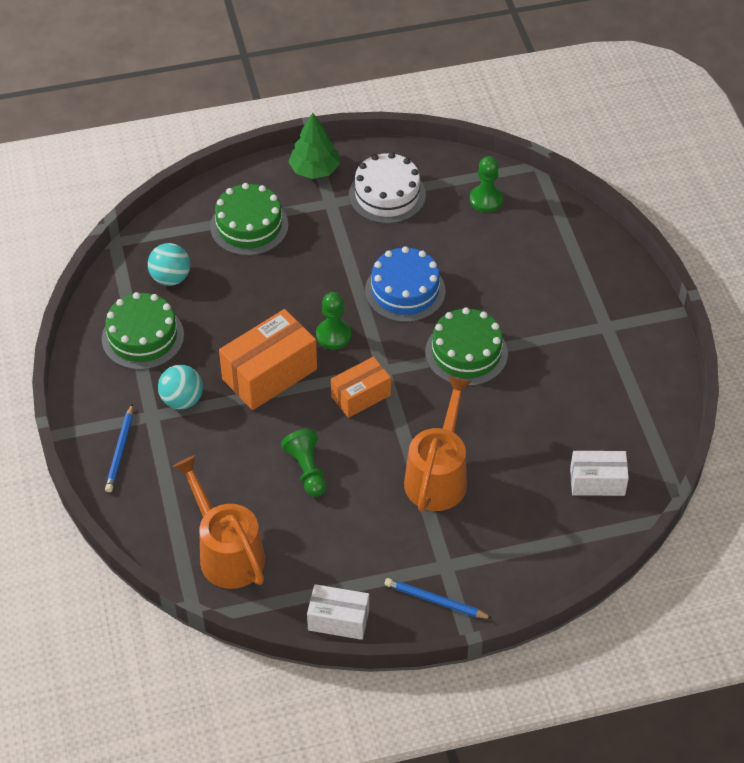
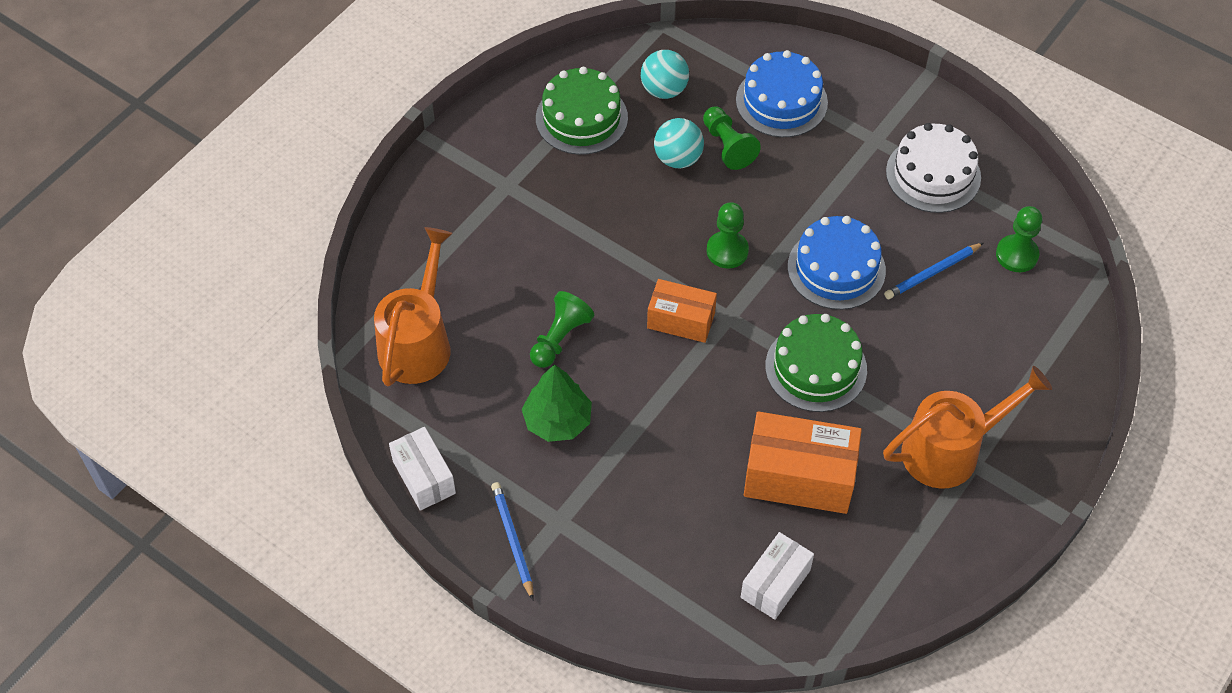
camera: 50 degrees right, 5 degrees up
blue pencil [105,403,133,492] -> blue pencil moved to [884,243,983,299]
turquoise ball [158,365,203,409] -> turquoise ball moved to [654,118,704,168]
green cake [210,183,288,256] -> blue cake [736,50,828,137]
orange box [219,309,317,410] -> orange box moved to [744,411,862,514]
green tree [288,113,340,179] -> green tree moved to [522,364,592,442]
orange watering can [404,376,471,512] -> orange watering can moved to [883,366,1052,489]
white box [570,451,629,496] -> white box turned 75 degrees clockwise [741,532,814,620]
none -> green pawn [703,107,761,170]

